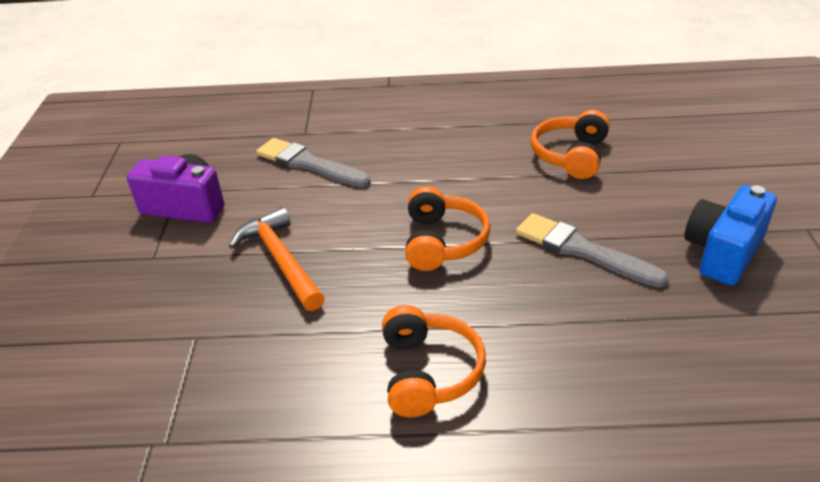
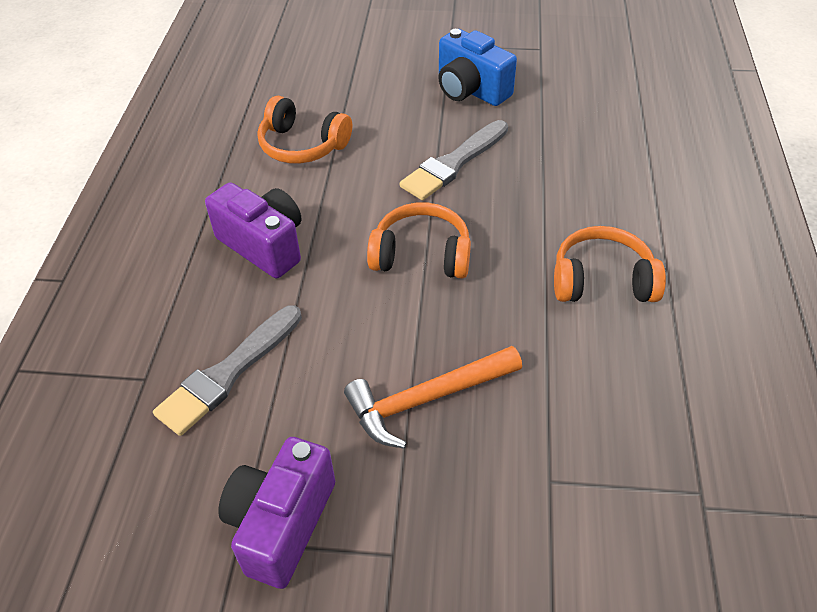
camera: 85 degrees left, 10 degrees up
none -> purple camera [205,182,301,278]

